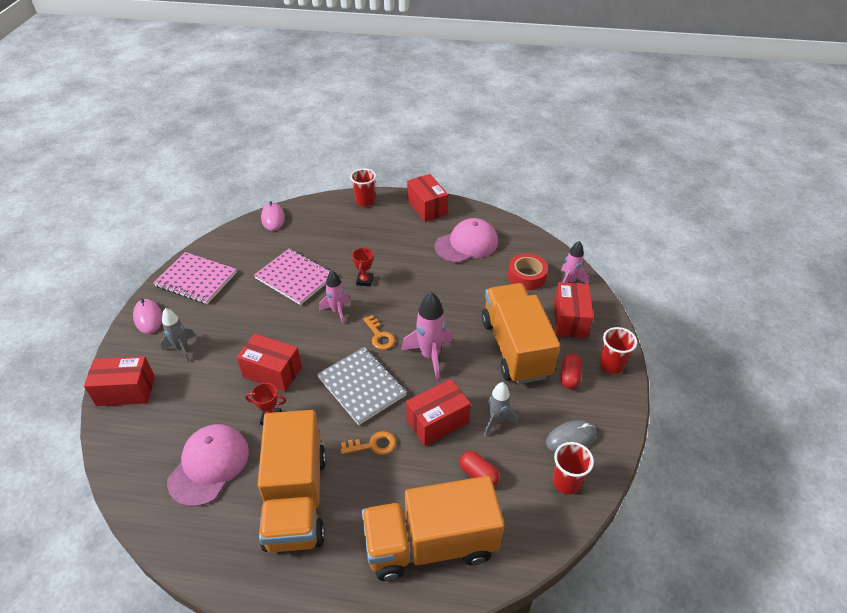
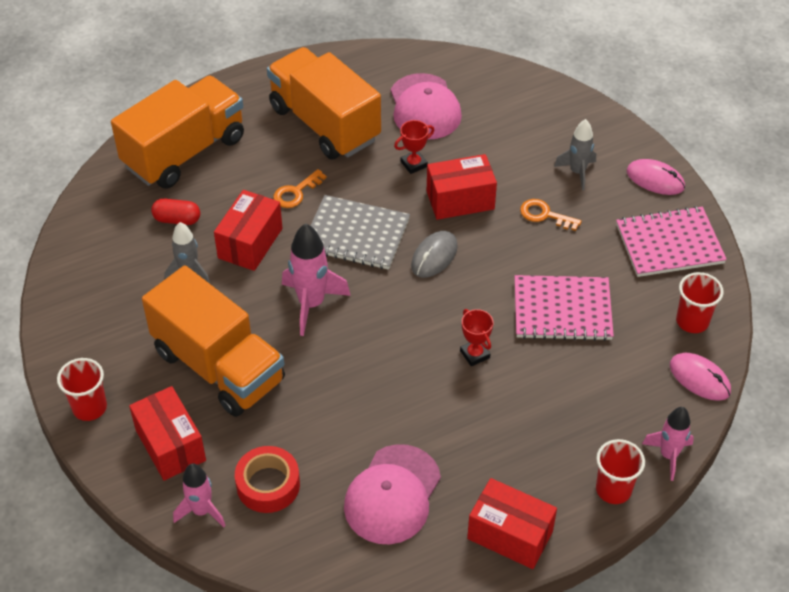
camera: 145 degrees right, 5 degrees up
red box [84,356,155,406] -> none
pink rocket [319,271,350,324] -> pink rocket moved to [642,407,694,481]
orange key [363,315,395,350] -> orange key moved to [520,199,582,231]
grey mouse [546,420,596,452] -> grey mouse moved to [411,231,458,278]
red cup [553,442,594,494] -> red cup moved to [676,272,724,333]
red capsule [561,354,582,389] -> none

